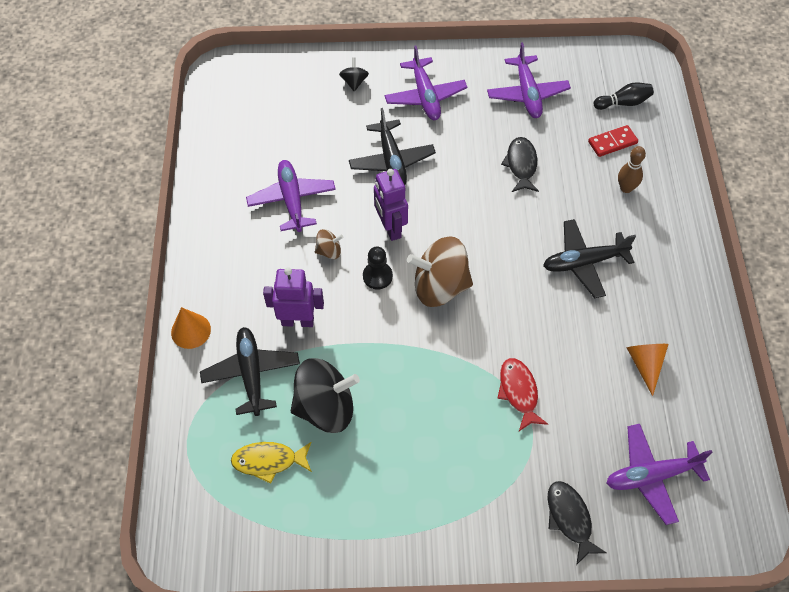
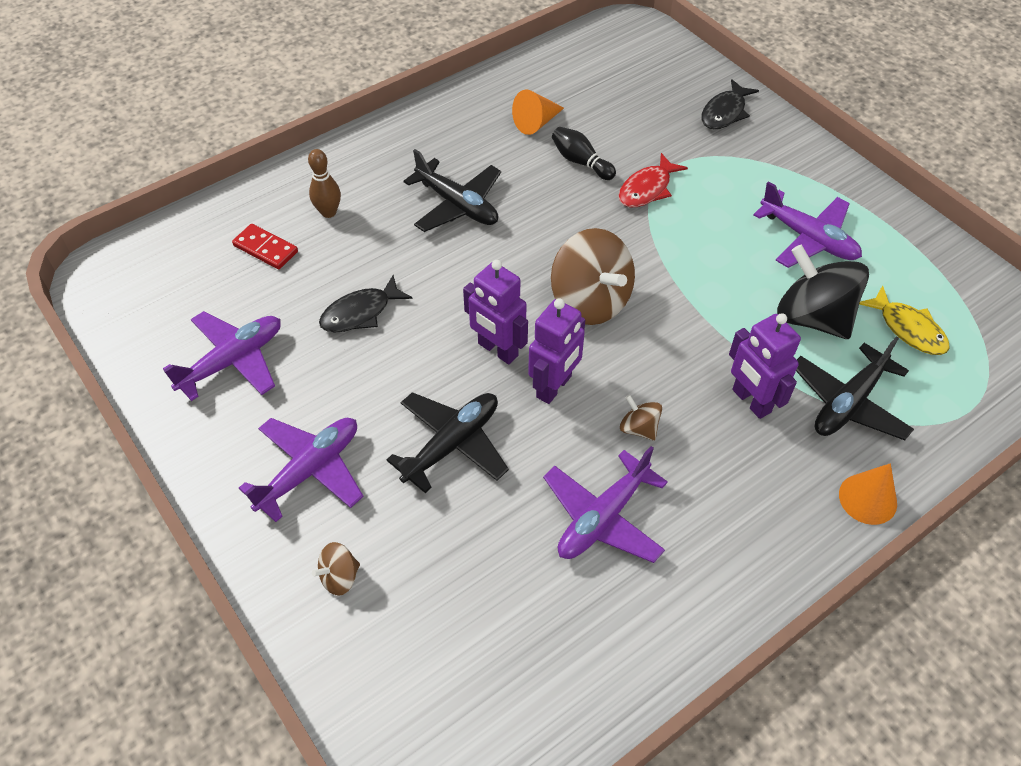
camera: 125 degrees left, 5 degrees down
black spinning top [339,57,369,92] -> brown spinning top [312,542,360,596]
black pawn [363,247,393,290] -> none
black bowling pin [594,82,654,110] -> black bowling pin moved to [552,127,616,180]
purple plane [606,424,712,525] -> purple plane moved to [753,181,862,268]
none -> purple robot [463,260,528,364]

